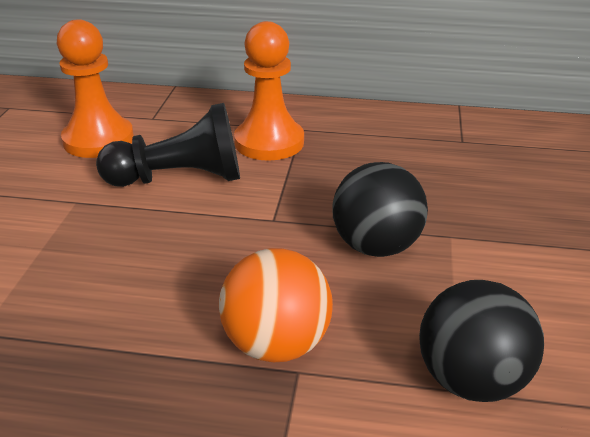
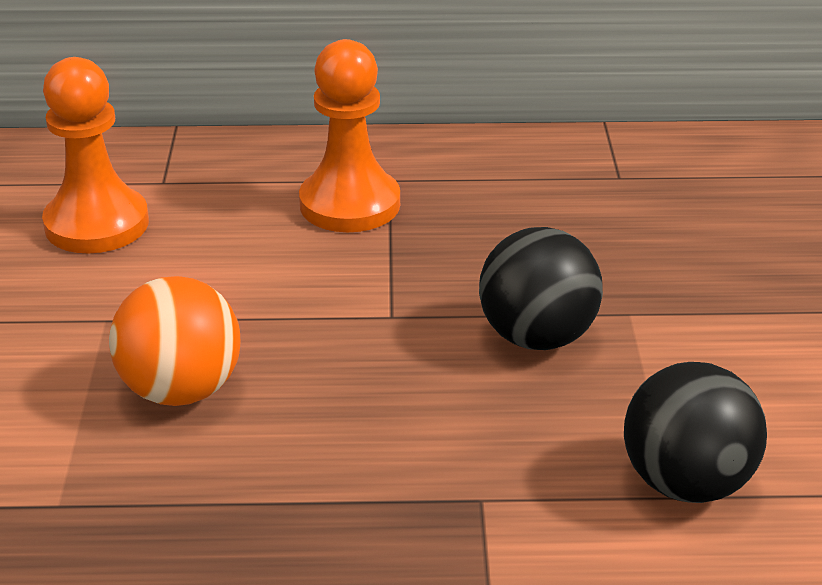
camera: 10 degrees left, 0 degrees up
black pawn [96,103,240,187] -> none
orange ball [219,248,333,362] -> orange ball moved to [109,276,240,406]

